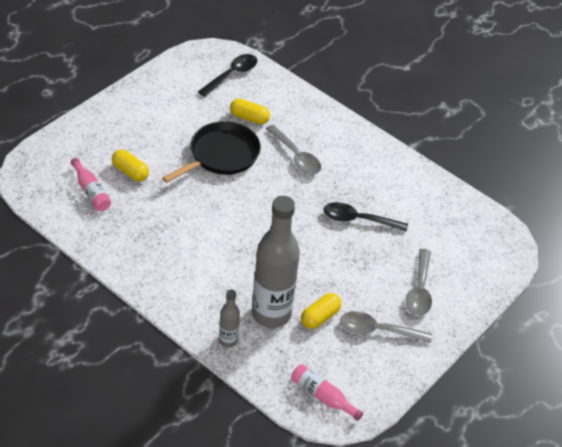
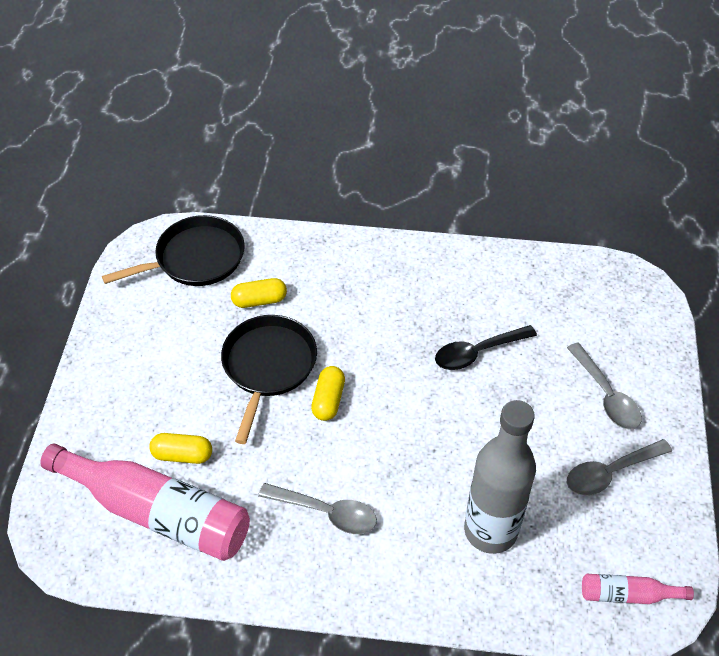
camera: 30 degrees left, 5 degrees up
pink bottle [71,158,111,211] -> pink bottle [40,444,250,561], size x2.16
black spoon [198,54,258,97] -> black pan [102,215,245,286]
grey bottle [219,289,240,348] -> none
grey spoon [266,125,321,174] -> grey spoon moved to [258,483,377,534]
yellow capsule [301,293,341,329] -> yellow capsule moved to [311,366,345,421]

